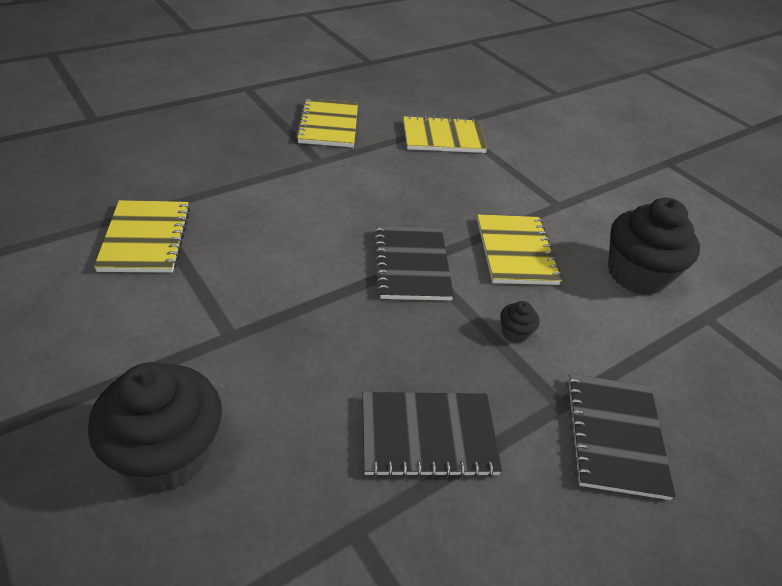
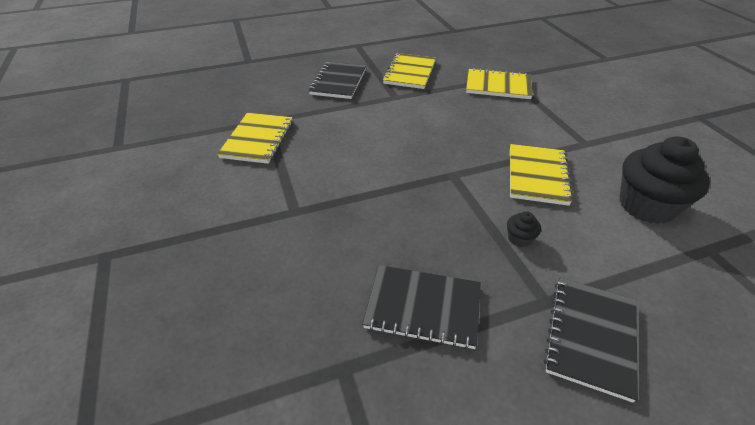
camera: 20 degrees right, 0 degrees up
black cupcake [88,362,222,492] -> none
black notebook [373,225,454,300] -> black notebook moved to [309,62,366,99]

